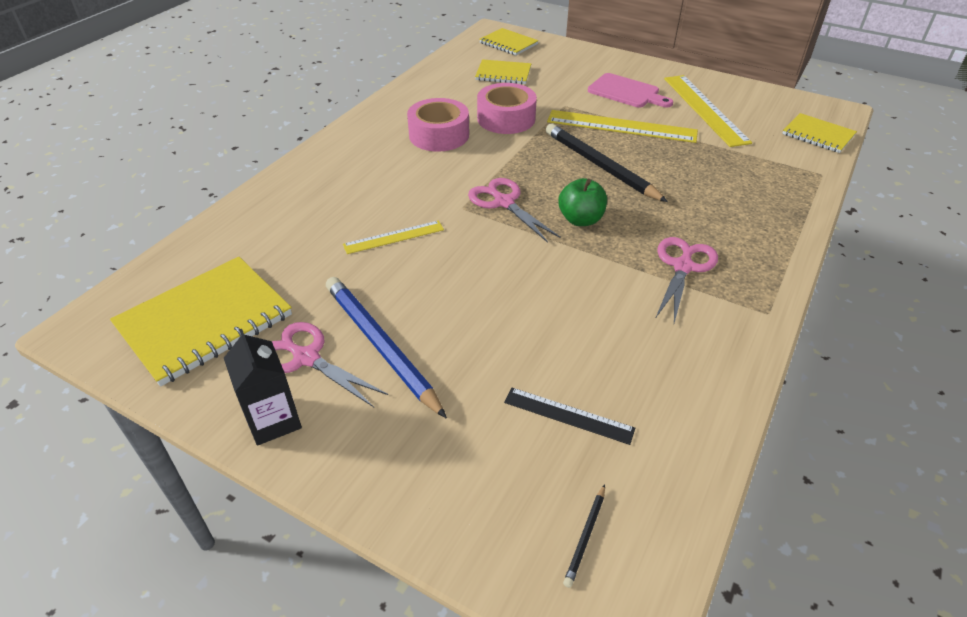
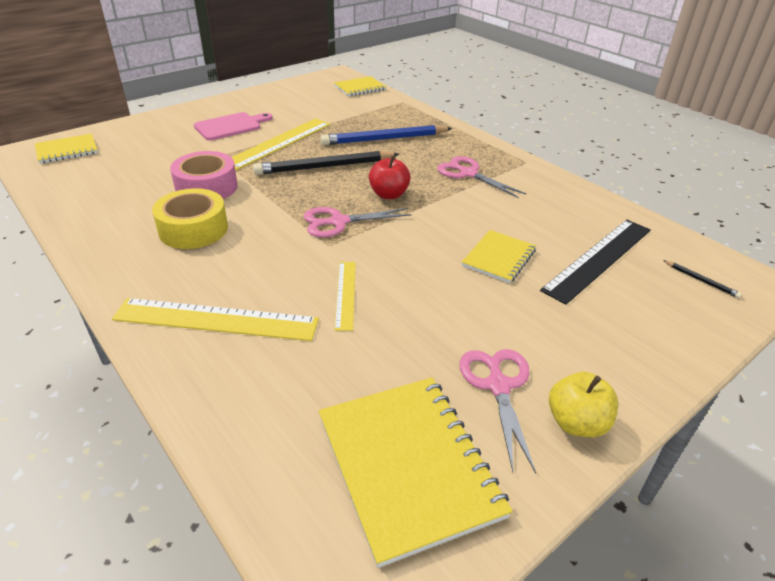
camera: 70 degrees left, 5 degrees down
black carton [224,329,302,446] -> yellow apple [549,372,618,437]
pink scissors [272,322,388,407] -> pink scissors turned 120 degrees clockwise [459,349,536,473]
blue pencil [326,277,447,419] -> blue pencil moved to [321,125,452,145]
pink tape [407,98,469,152] -> yellow tape [152,188,228,249]
yellow notebook [475,59,531,84] -> yellow notebook moved to [462,230,536,283]
black ruler [504,388,635,445] -> black ruler [540,220,651,305], size x1.80
green apple [558,178,607,226] -> red apple [369,155,411,199]
yellow ruler [664,75,752,147] -> yellow ruler moved to [112,298,319,341]

